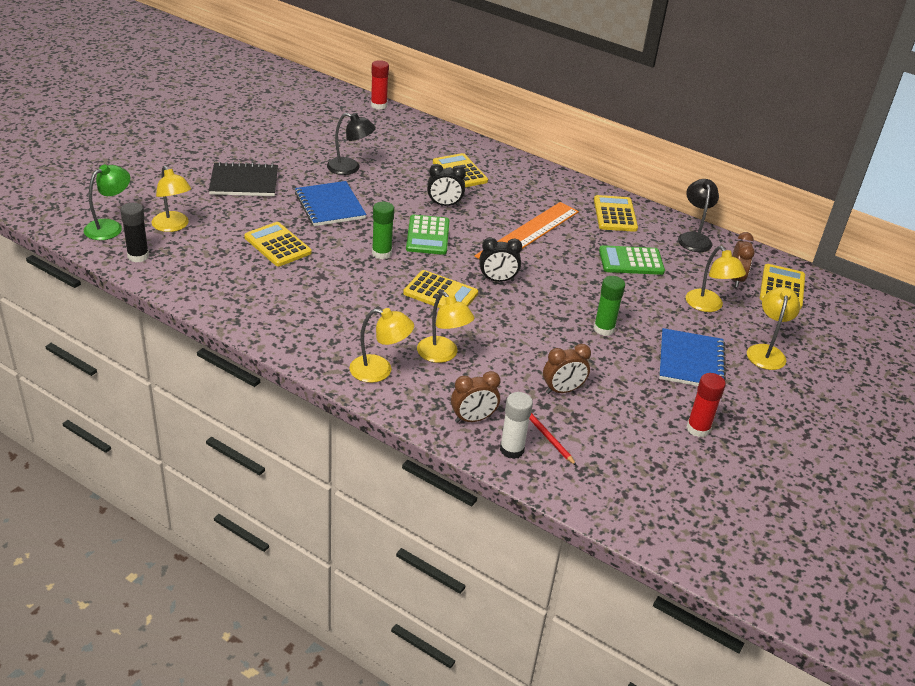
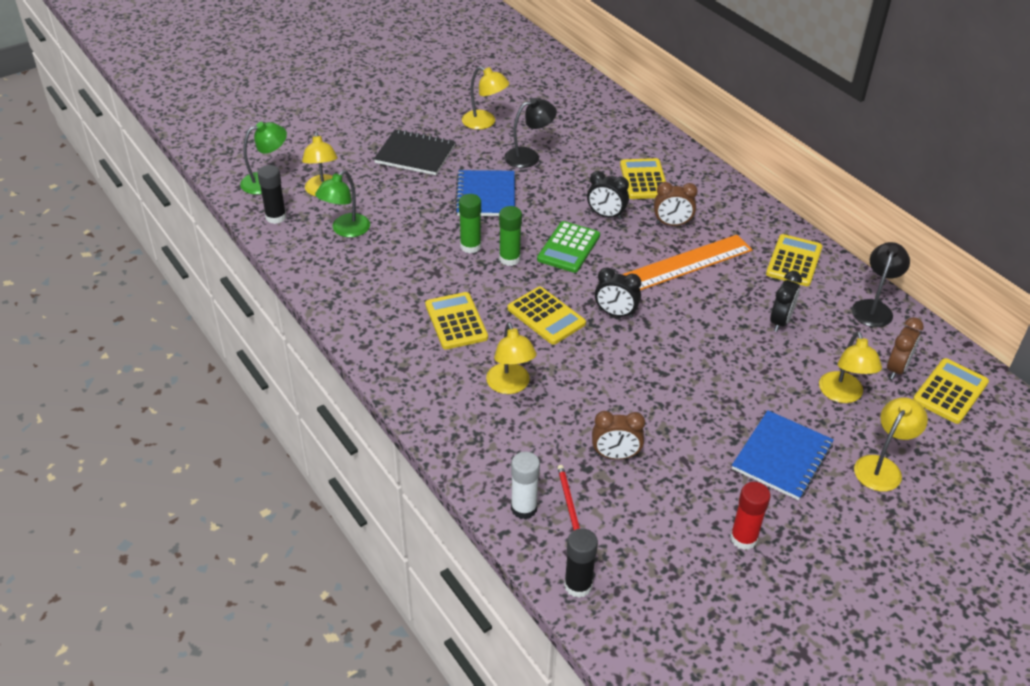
camera: 25 degrees right, 5 degrees up
yellow calculator [244,222,312,266] -> yellow calculator moved to [425,292,488,350]
black lamp [327,113,376,175] -> black lamp turned 60 degrees counterclockwise [504,98,557,168]
yellow lamp [349,308,414,383] -> yellow lamp moved to [462,66,509,130]
red glue stick [371,60,389,110] -> none
brown clock [451,371,501,423] -> brown clock moved to [654,182,698,226]
green glue stick [594,276,625,336] -> green glue stick moved to [459,194,481,253]
green calculator [599,245,665,275] -> black clock [770,271,802,332]
none -> green lamp [315,170,370,237]
none -> black glue stick [564,528,598,598]

